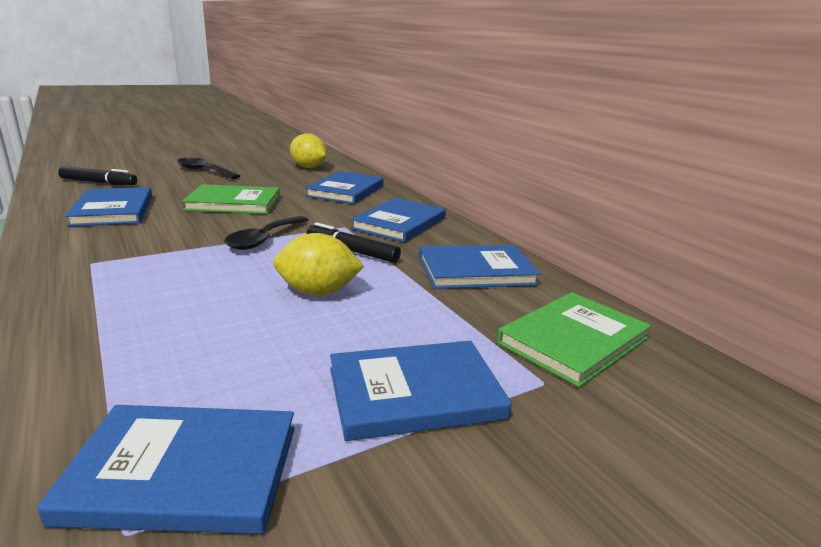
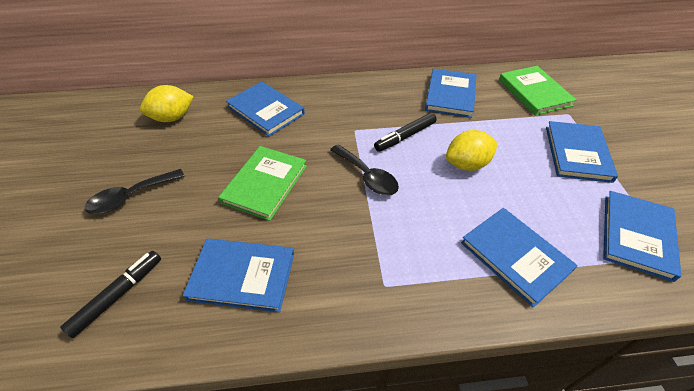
camera: 65 degrees left, 25 degrees up
yellow lemon [273,233,364,295] -> yellow lemon turned 45 degrees clockwise [446,130,497,171]
blue book [351,198,446,242] -> blue book moved to [461,208,578,307]

